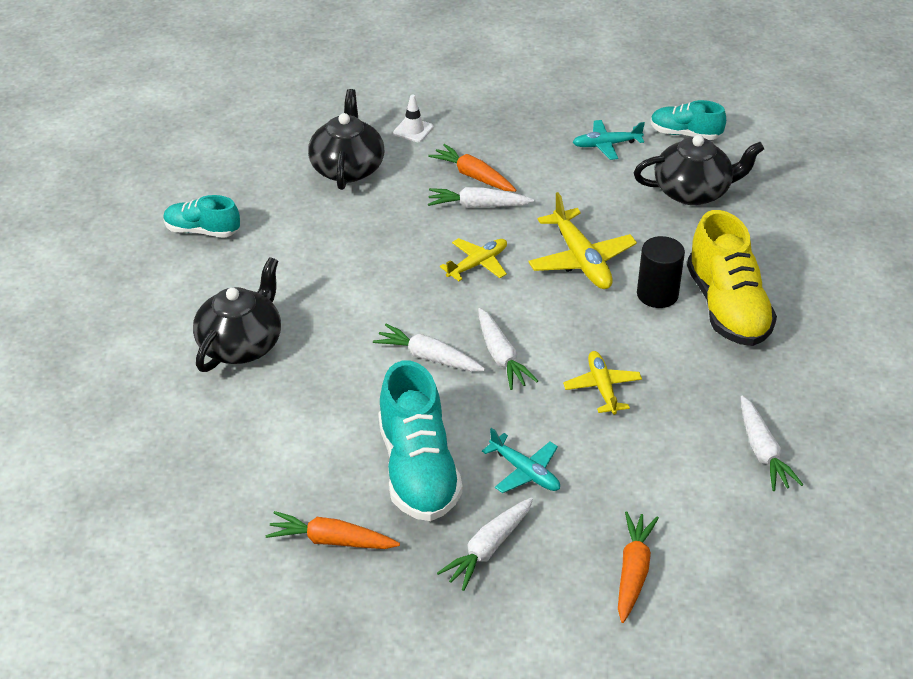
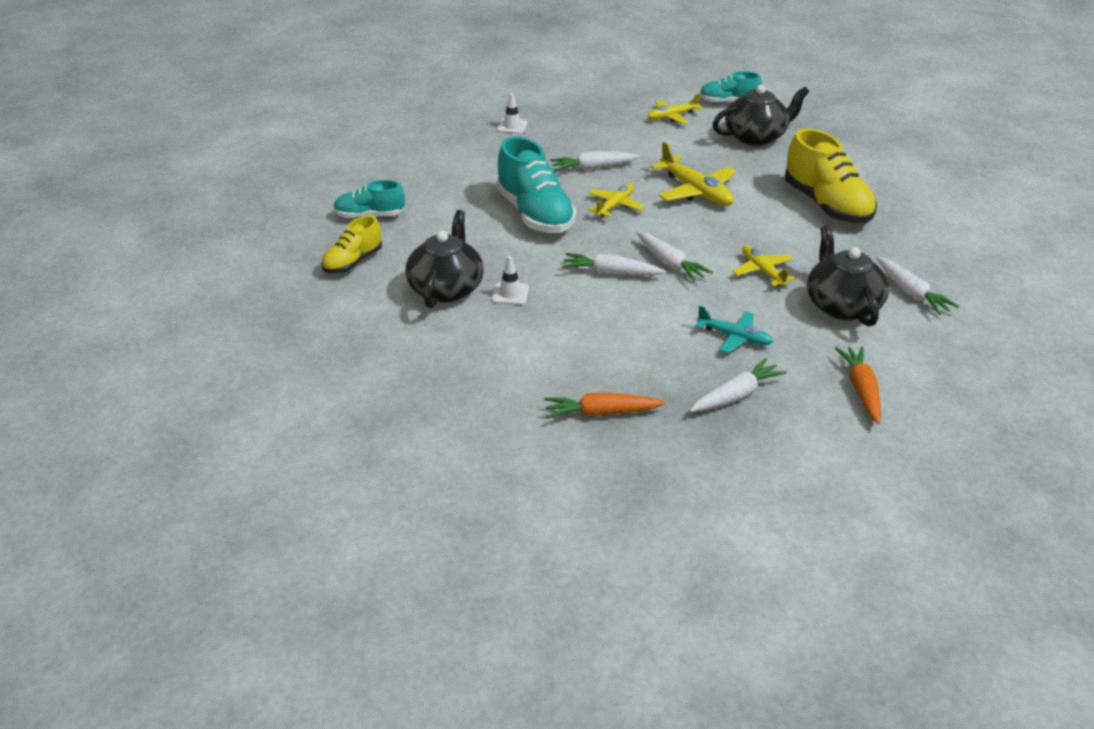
camera: 15 degrees left, 5 degrees down
black teapot [308,89,384,190] -> black teapot moved to [807,225,889,326]
turquoise shoe [378,360,463,521] -> turquoise shoe moved to [496,136,576,233]
orange carrot [428,144,516,192] -> none
white carrot [437,498,533,591] -> white carrot turned 150 degrees counterclockwise [690,358,787,412]
turquoise plane [573,120,645,160] -> yellow plane [647,93,703,124]
black cylinder [637,236,685,308] -> none
none -> yellow shoe [322,215,382,273]
none -> white traffic cone [492,256,529,305]

